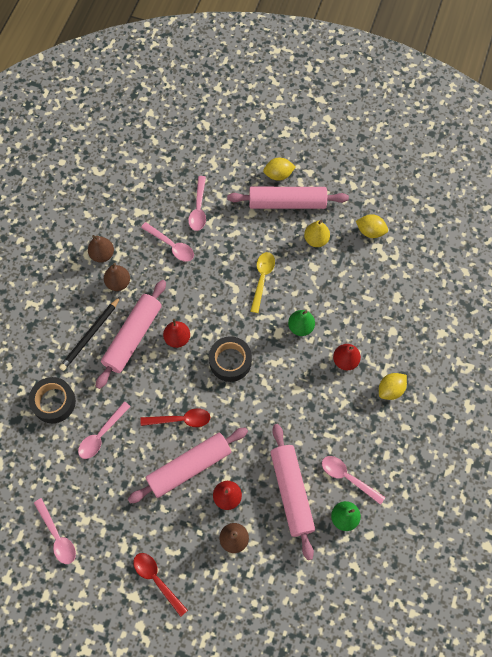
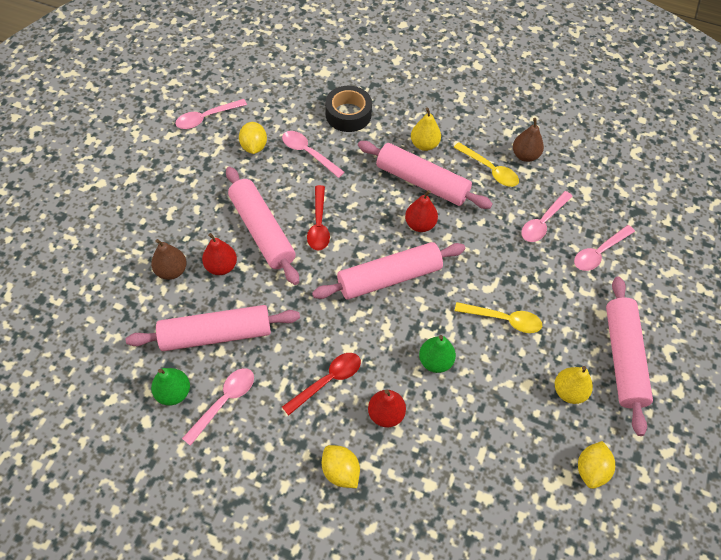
camera: 90 degrees right, 10 degrees down
black pencil [59,296,121,371] -> yellow pear [411,108,441,151]
brown pear [104,263,130,291] -> yellow spoon [453,142,519,187]
red spoon [133,553,188,617] -> red spoon moved to [282,353,361,416]
pink spoon [188,176,206,231] -> pink spoon turned 45 degrees counterclockwise [574,225,635,271]
black tape [209,336,252,382] -> pink rolling pin [312,242,465,300]
yellow lemon [263,158,296,181] -> yellow lemon moved to [239,122,267,154]

